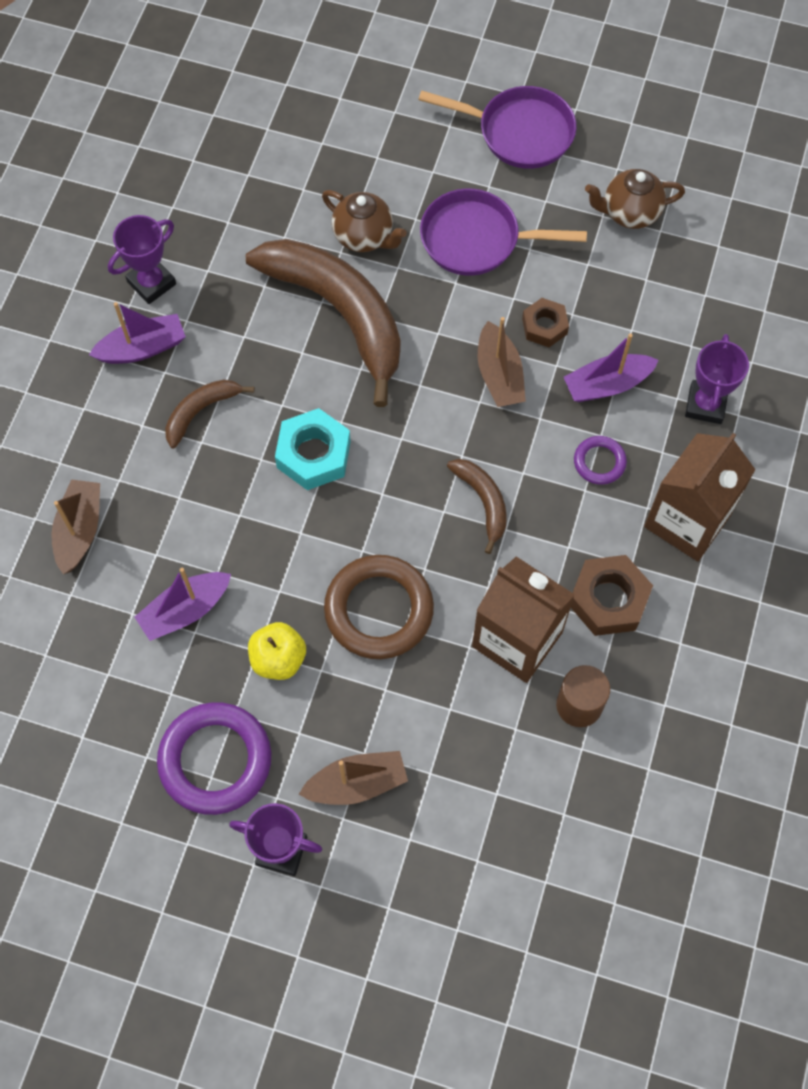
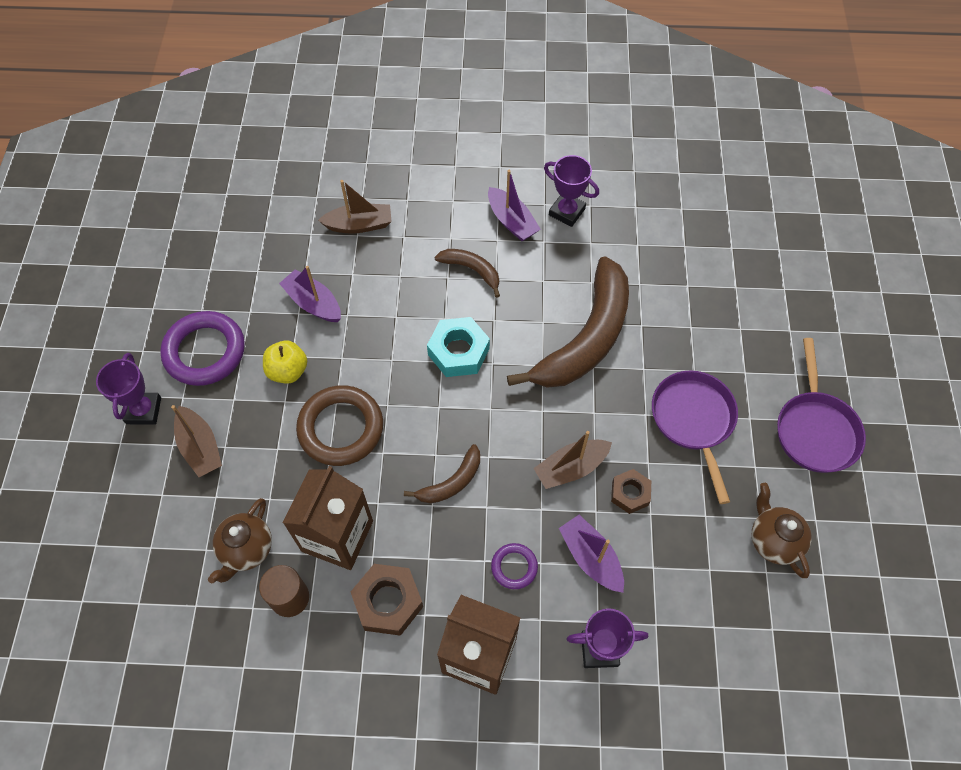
camera: 75 degrees right, 5 degrees down
brown teapot [322,190,407,252] -> brown teapot moved to [208,498,272,583]

